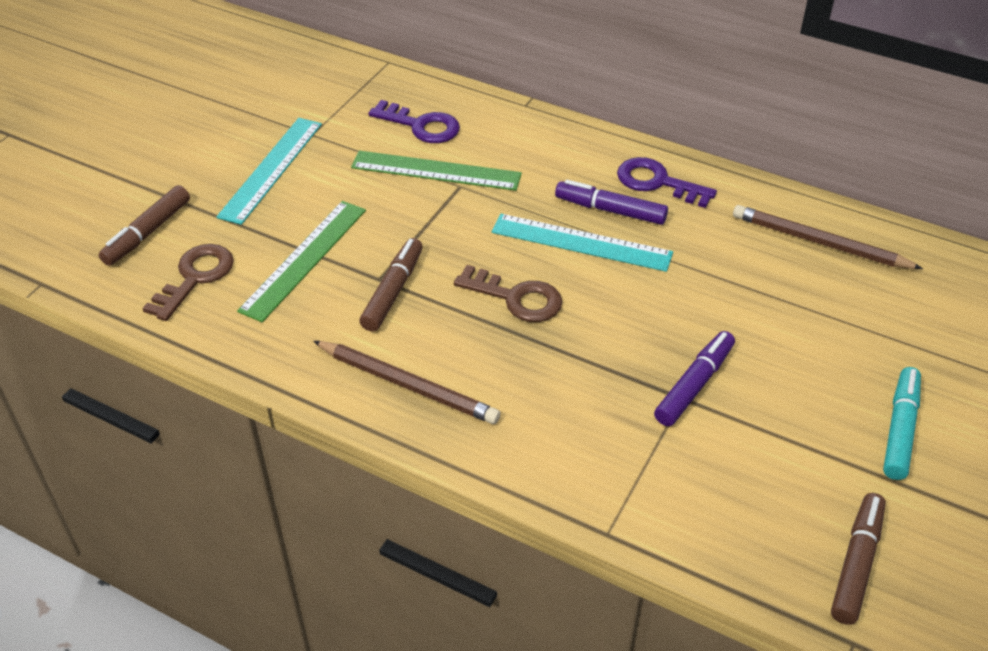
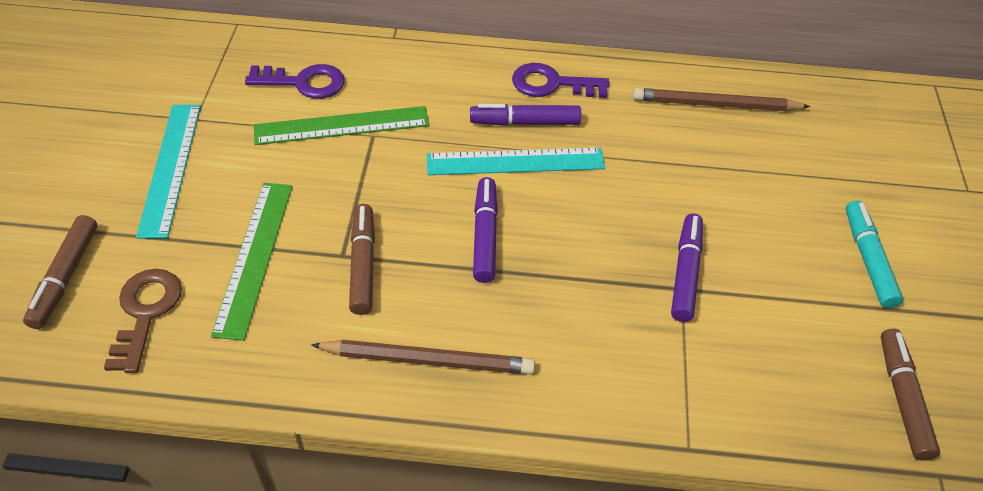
camera: 25 degrees left, 5 degrees up
brown key [454,265,562,322] -> purple marker [473,177,498,283]

